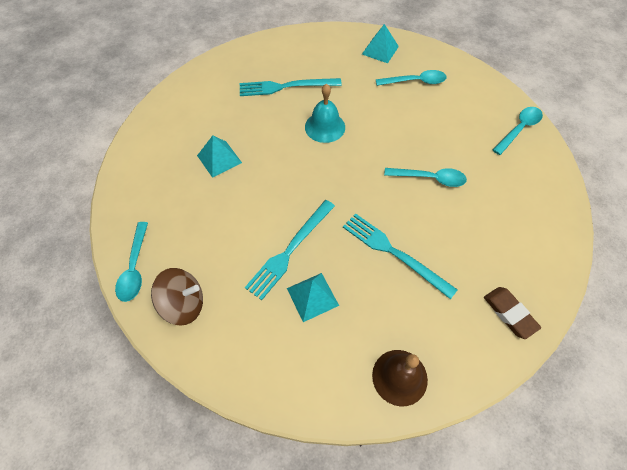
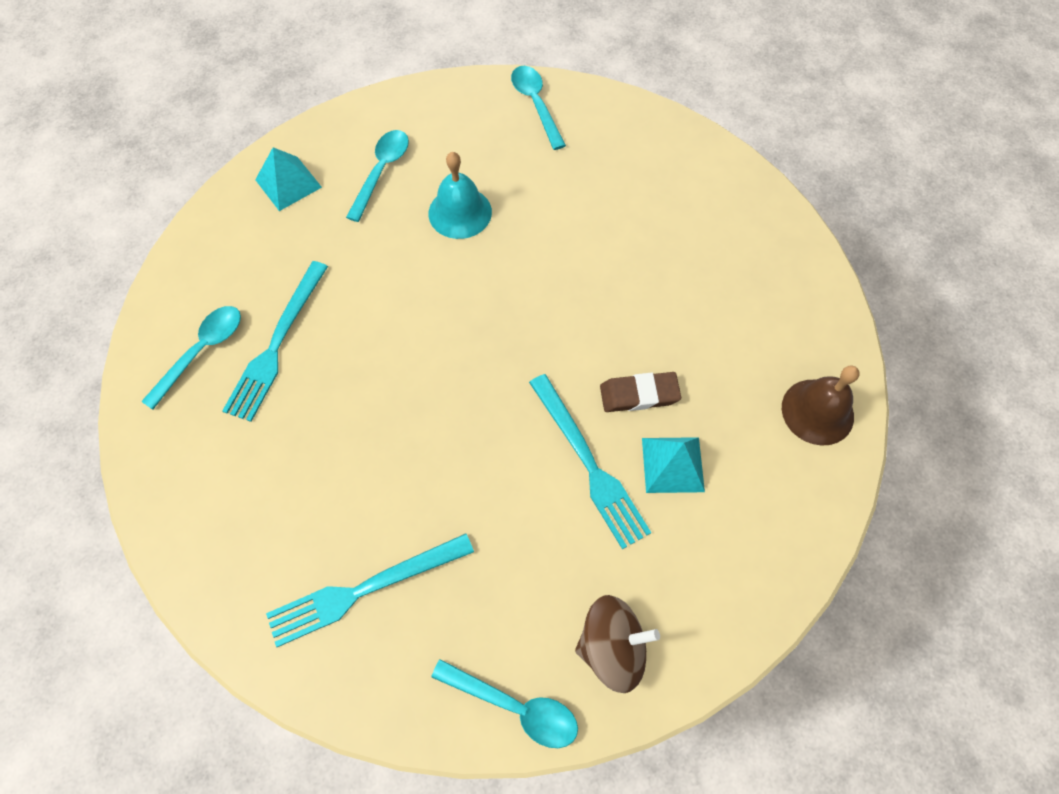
camera: 65 degrees left, 5 degrees up
brown spinning top [151,268,203,326] -> brown spinning top turned 60 degrees clockwise [575,595,660,693]
turquoise pyramid [197,135,242,178] -> none
turquoise bell [305,84,345,143] -> turquoise bell moved to [428,152,492,239]
turquoise fork [343,213,458,299] -> turquoise fork moved to [266,533,474,647]
turquoise spoon [384,168,467,187] -> turquoise spoon moved to [141,306,241,410]
brown eraser [484,287,541,339] -> brown eraser moved to [600,372,681,412]

